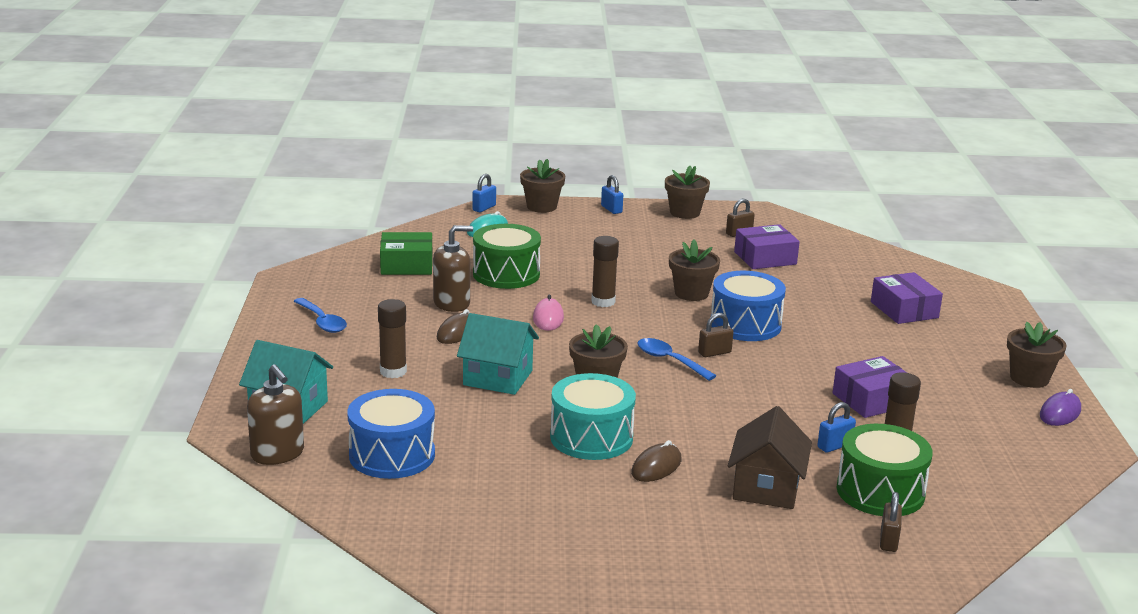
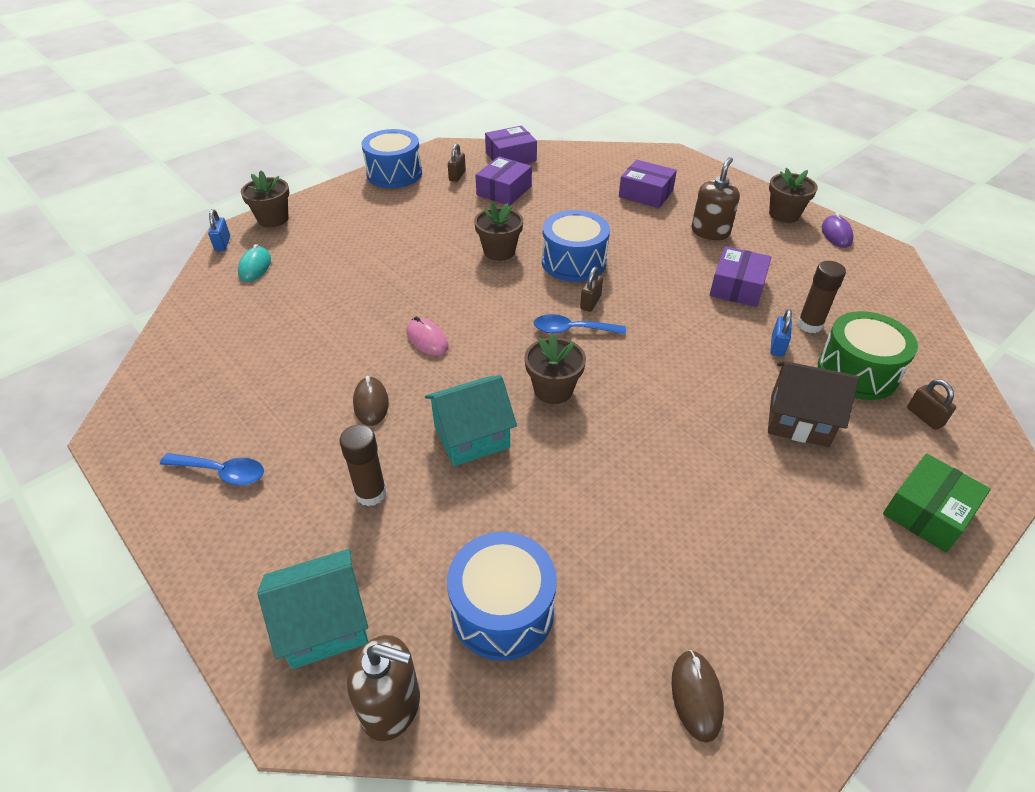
camera: 40 degrees left, 20 degrees up
green box [380,232,433,275] -> green box moved to [883,454,991,552]
brown soap dispenser [433,225,473,312] -> brown soap dispenser moved to [691,157,740,240]
green drum [473,224,541,289] -> none
turquoise drum [550,373,636,460] -> none
brown glue stick [591,236,619,307] -> none
blue padlock [601,175,623,214] -> none
brown mouse [631,440,681,482] -> brown mouse moved to [671,650,724,743]
brown flower pot [665,166,710,219] -> blue drum [361,129,422,188]
brown house [728,406,812,509] -> brown house turned 45 degrees counterclockwise [768,361,859,447]
none -> purple box [485,126,537,164]

